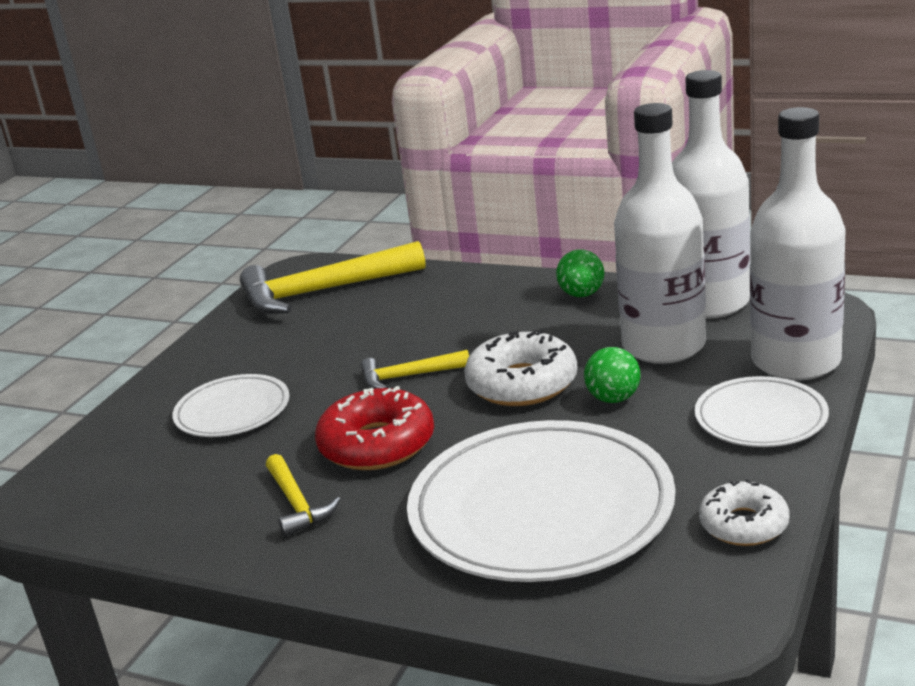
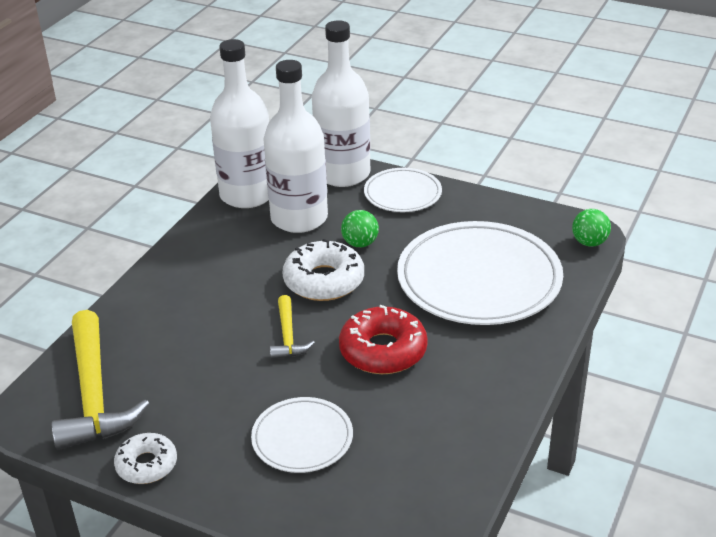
camera: 90 degrees left, 10 degrees up
yellow hammer [266,454,341,537] -> none
green ball [556,249,604,297] -> green ball moved to [572,209,611,246]
white donut [699,479,790,546] -> white donut moved to [114,433,177,484]

